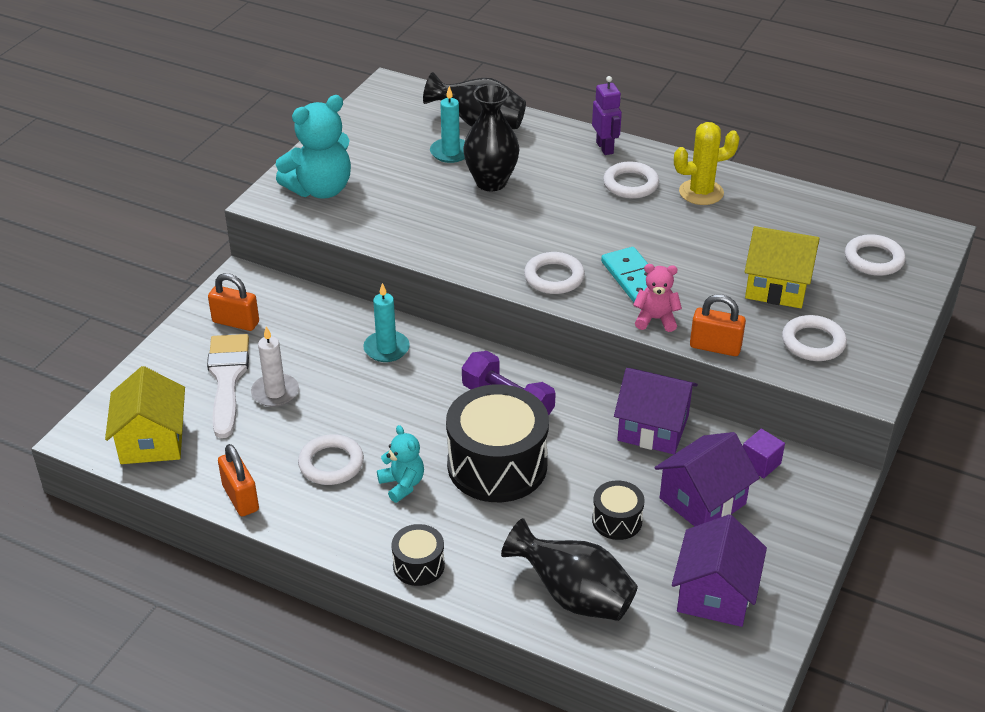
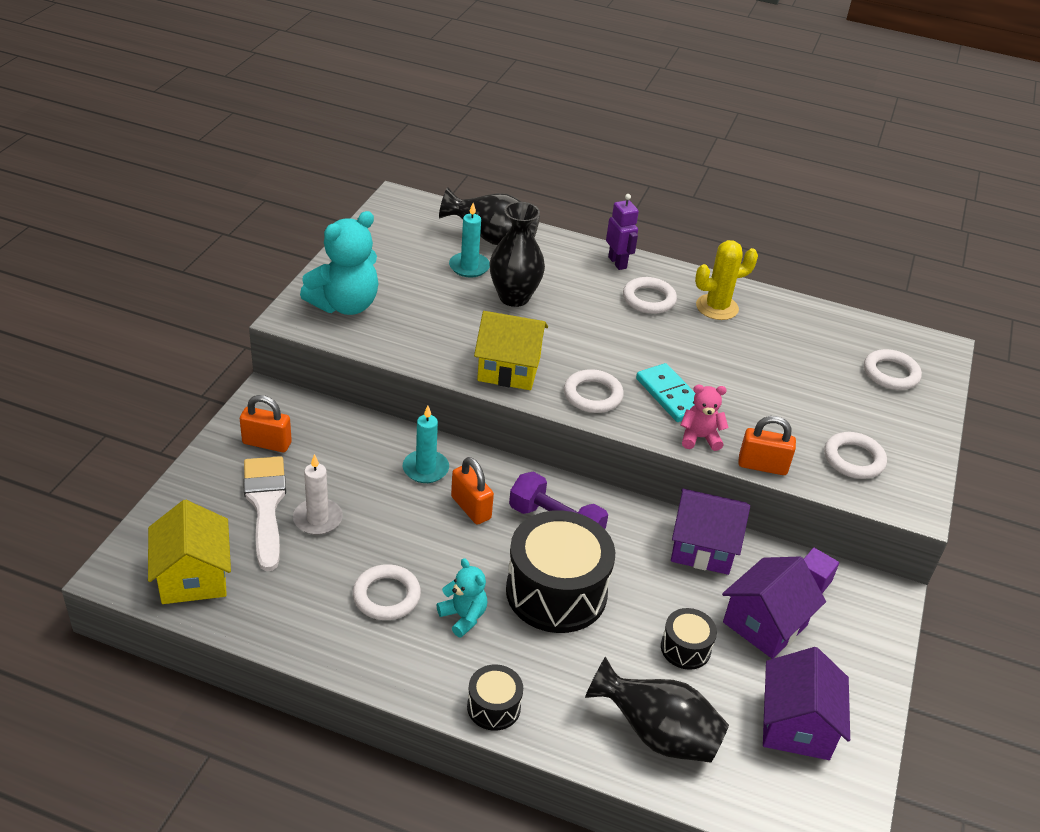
camera: 10 degrees left, 0 degrees up
orange padlock [218,444,259,516] -> orange padlock moved to [451,457,494,525]
yellow house [745,226,820,308] -> yellow house moved to [474,311,548,390]

